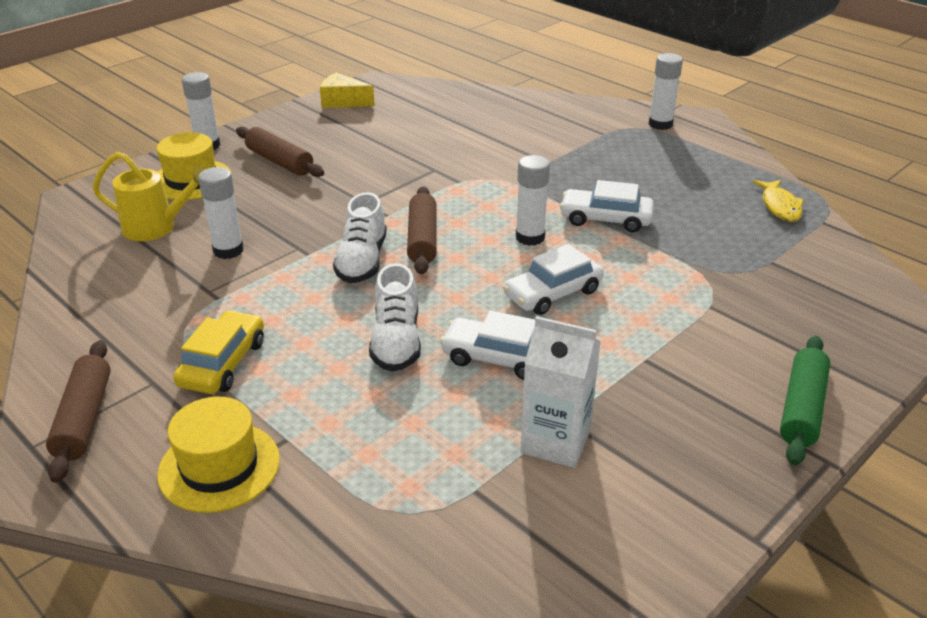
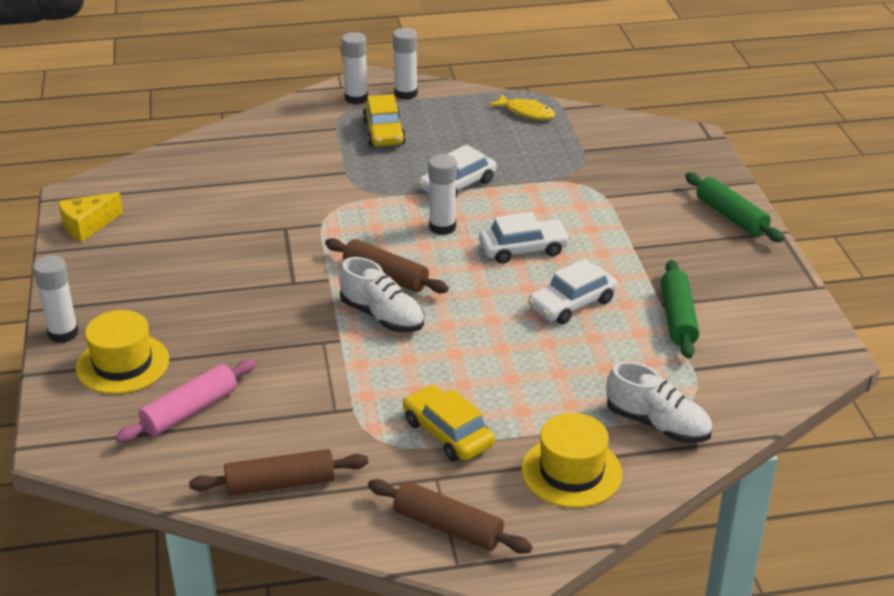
camera: 55 degrees left, 0 degrees up
yellow watering can [93,152,205,241] -> pink rolling pin [116,359,257,443]
white glue stick [198,167,244,259] -> white glue stick moved to [393,28,418,100]
brown rolling pin [236,126,324,177] -> brown rolling pin moved to [189,449,368,496]
white shoe [369,263,421,372] -> white shoe moved to [606,361,712,443]
white car [503,244,604,315] -> white car turned 105 degrees counterclockwise [479,212,570,264]
white carton [520,316,601,468] -> green rolling pin [661,260,699,359]
none -> yellow car [363,94,406,146]

